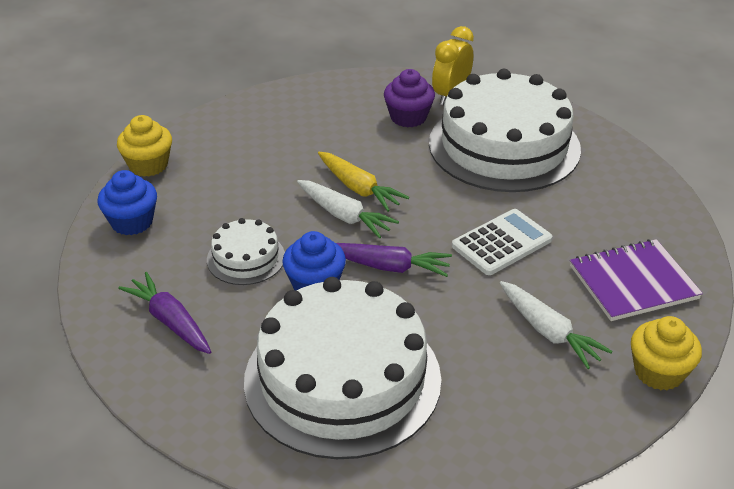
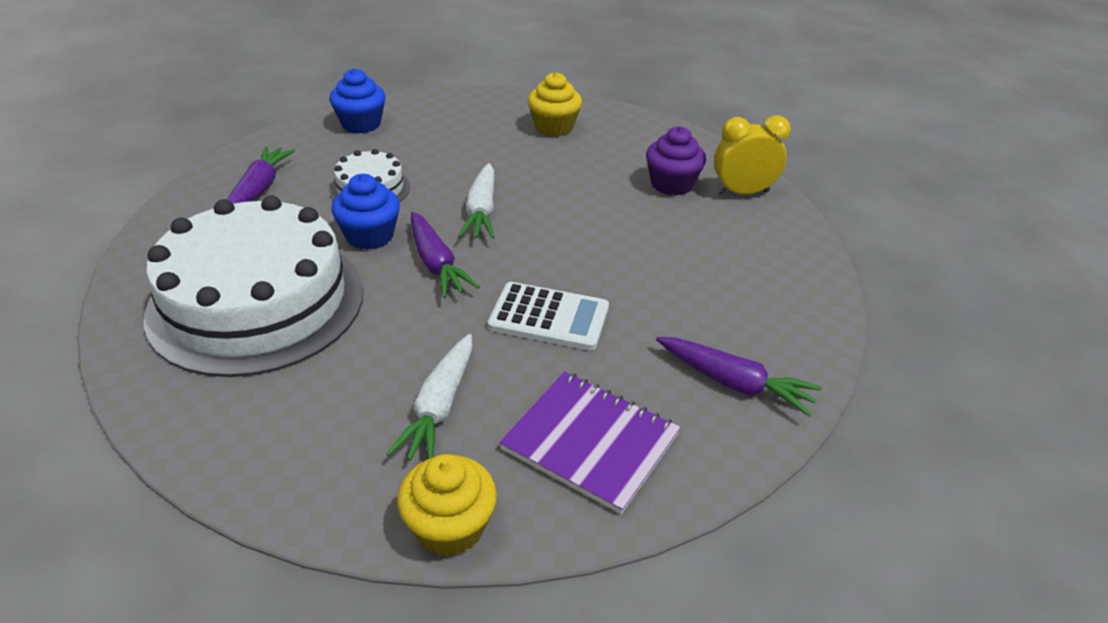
camera: 50 degrees right, 0 degrees up
yellow cupcake [117,115,172,177] -> yellow cupcake moved to [528,72,582,137]
yellow carrot [318,152,409,212] -> none
white cake [429,69,581,192] -> none
none -> purple carrot [656,337,822,416]

